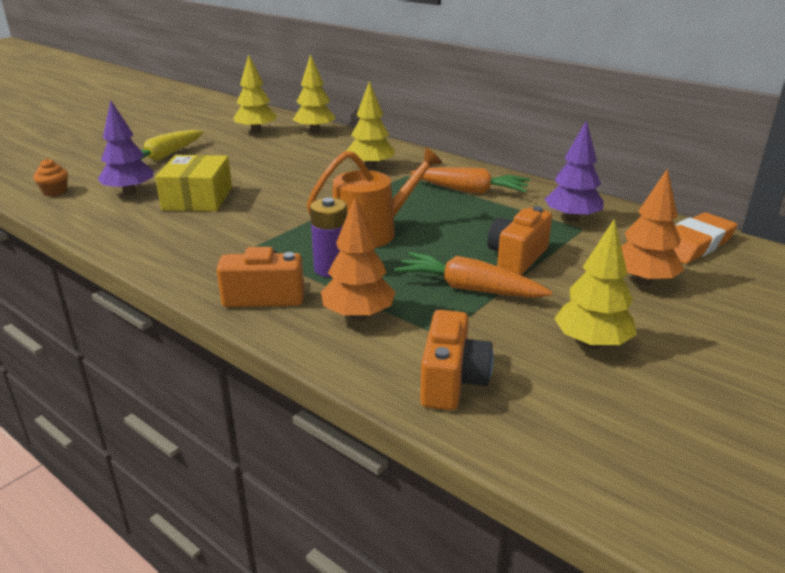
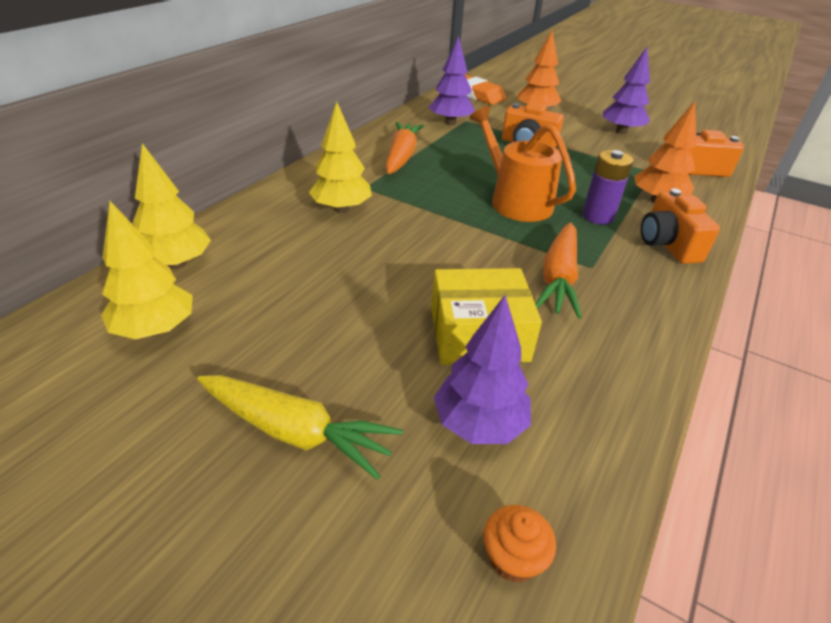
camera: 100 degrees left, 10 degrees up
orange carrot [394,252,552,298] -> orange carrot moved to [535,223,582,318]
yellow tree [554,219,637,349] -> purple tree [603,47,650,134]

